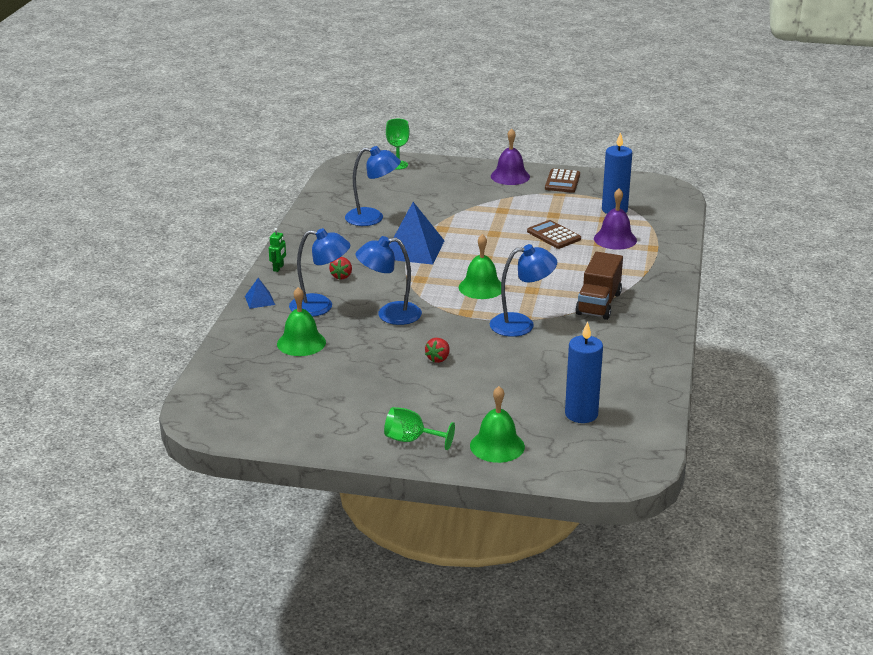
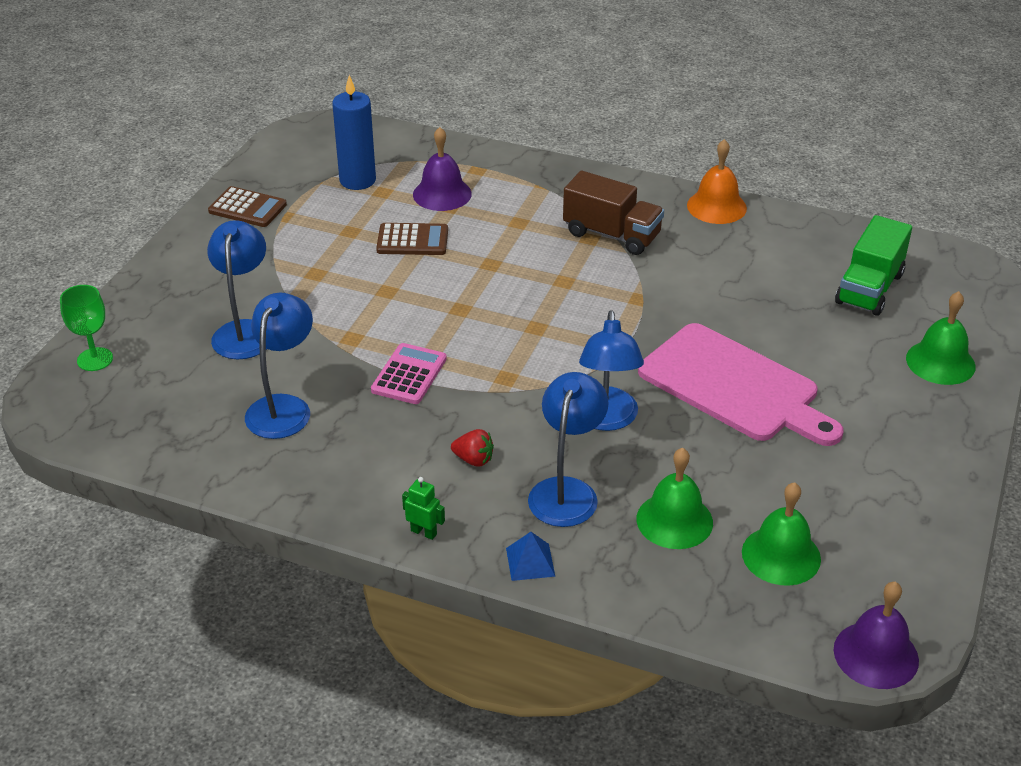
camera: 80 degrees left, 10 degrees up
green goblet [384,407,455,450] -> none
blue pyramid [389,202,445,265] -> pink calculator [371,343,447,404]
red strawberry [425,338,450,363] -> pink cutting board [638,323,844,446]
green bell [459,234,501,299] -> green bell moved to [742,482,821,586]
blue lamp [490,244,557,337] -> blue lamp moved to [207,220,267,359]
purple bell [491,129,530,185] -> purple bell moved to [834,582,919,689]
brown calculator [527,220,581,249] -> brown calculator turned 150 degrees counterclockwise [376,223,448,255]
blue candle [565,321,603,423] -> green truck [835,215,912,316]
none -> orange bell [687,139,747,224]

